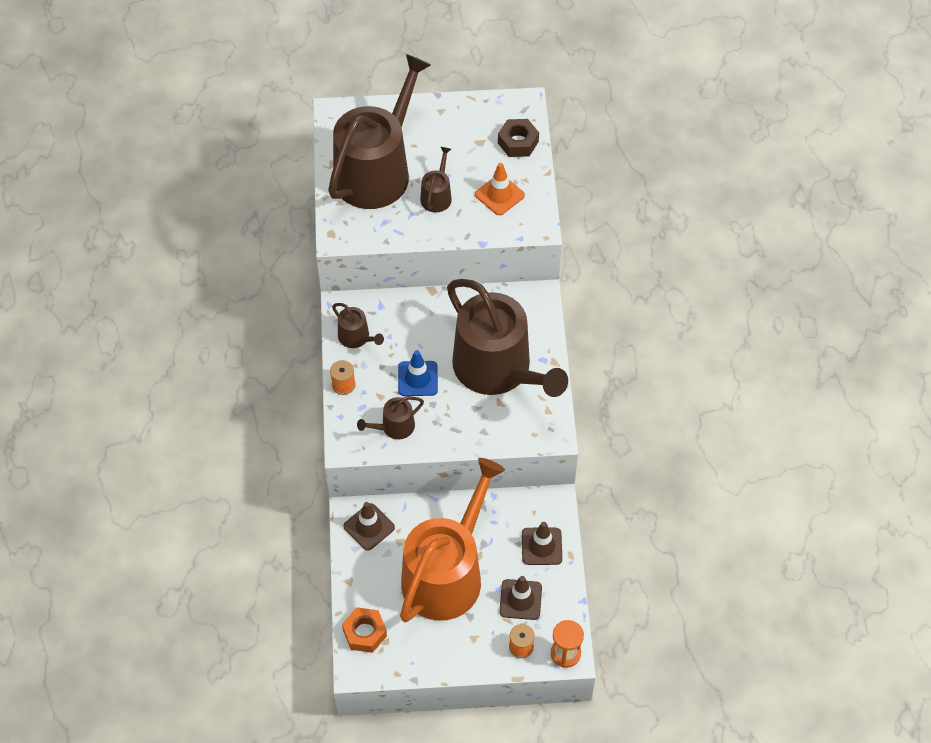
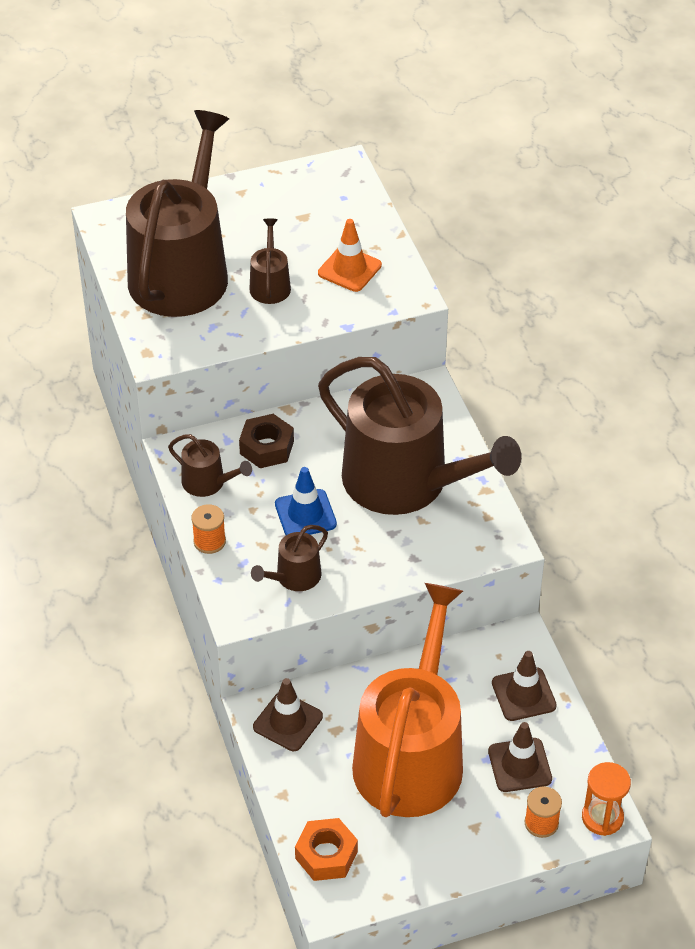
camera: 15 degrees left, 10 degrees down
brown nut [498,119,539,157] -> brown nut moved to [239,414,294,468]

